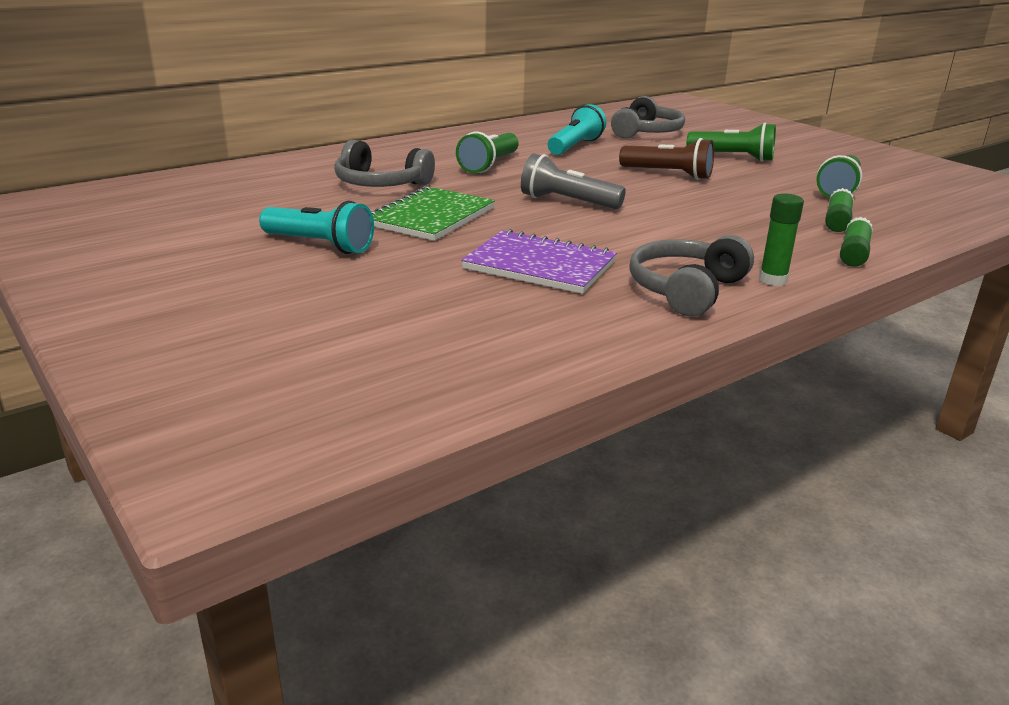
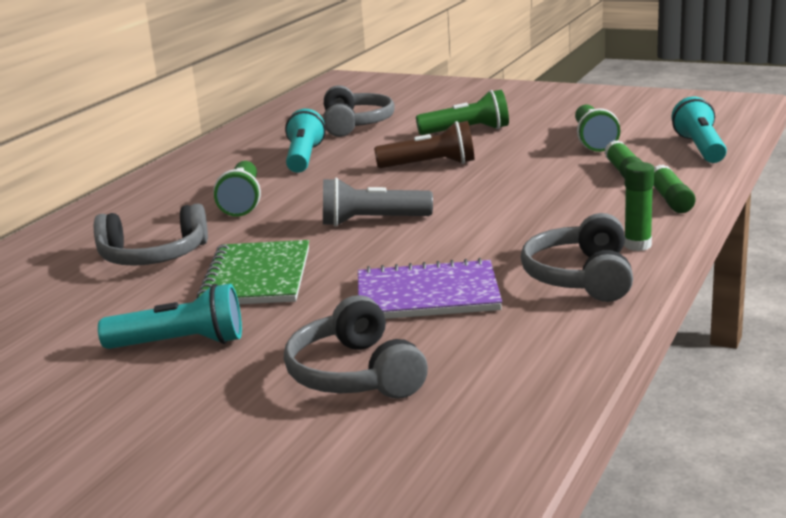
camera: 25 degrees left, 5 degrees down
none -> grey headphones [284,295,428,399]
none -> turquoise flashlight [671,96,727,163]

